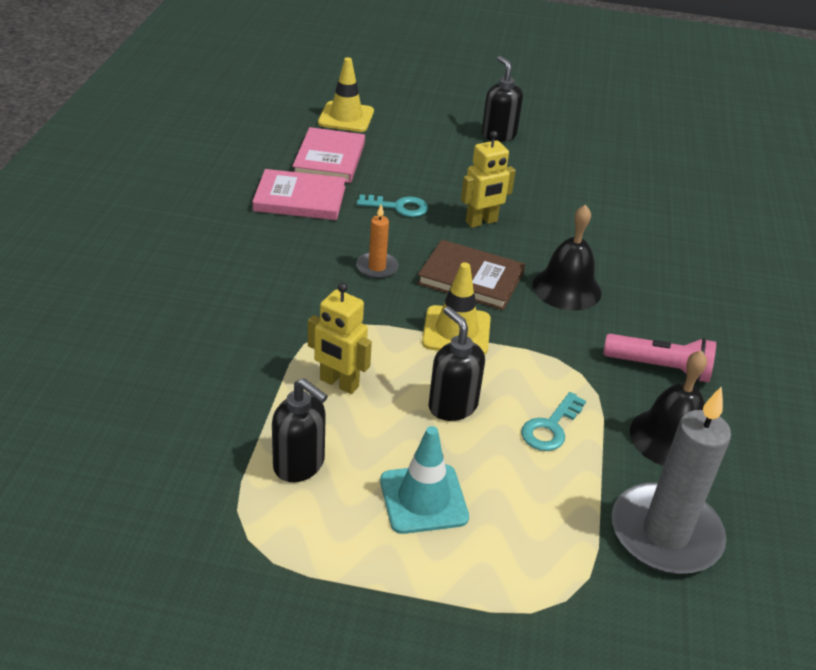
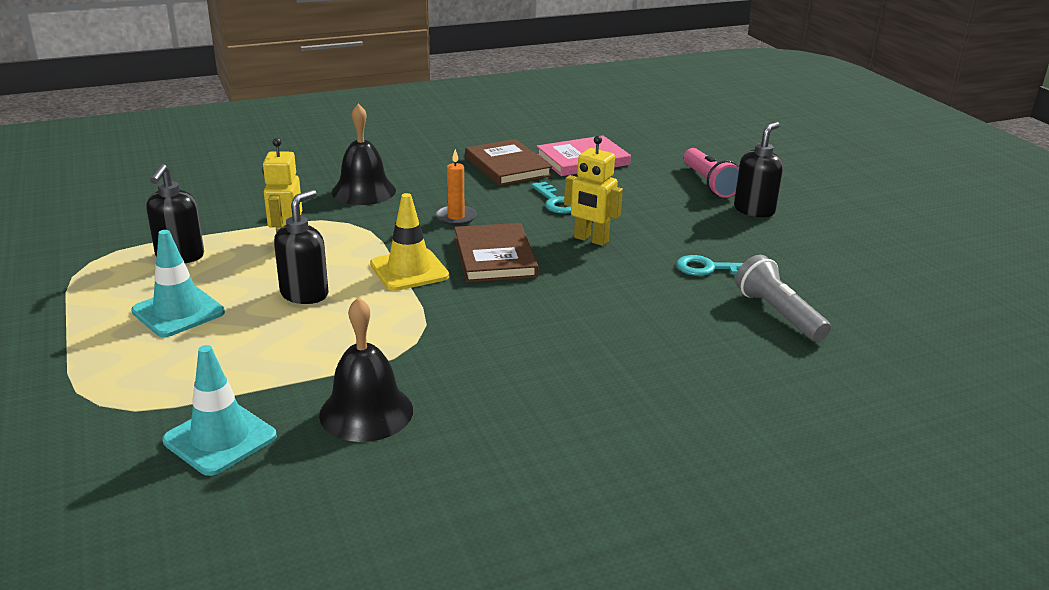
camera: 60 degrees right, 10 degrees down
pink book [252,169,346,220] -> brown book [465,139,552,186]
yellow traffic cone [318,57,374,132] -> none
turquoise key [521,392,586,451] -> turquoise key moved to [676,255,743,276]
black bell [533,204,602,311] -> black bell moved to [332,103,396,205]
pink flashlight [604,334,716,383] -> pink flashlight moved to [683,148,739,198]
grey candle [612,386,731,574] -> turquoise traffic cone [162,345,277,476]
none -> grey flashlight [735,255,831,342]

